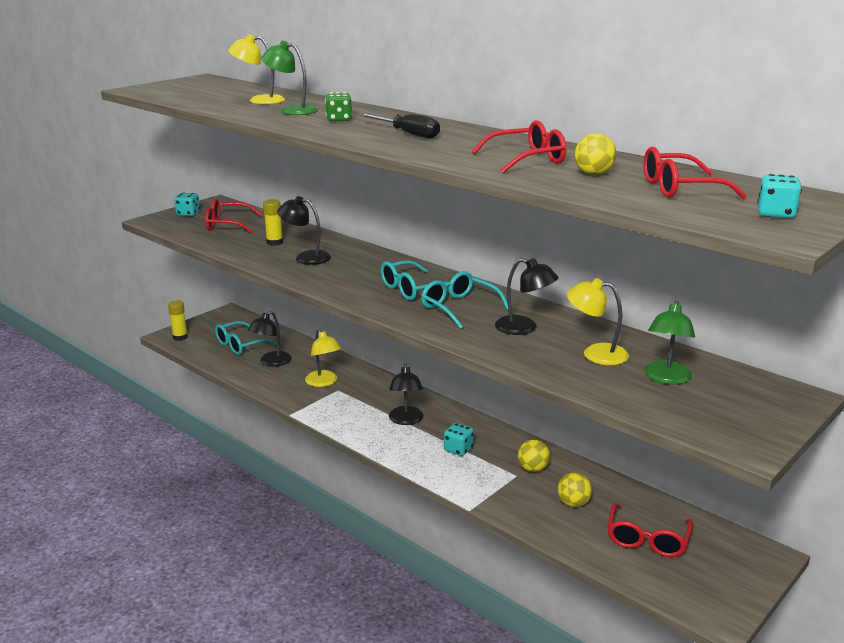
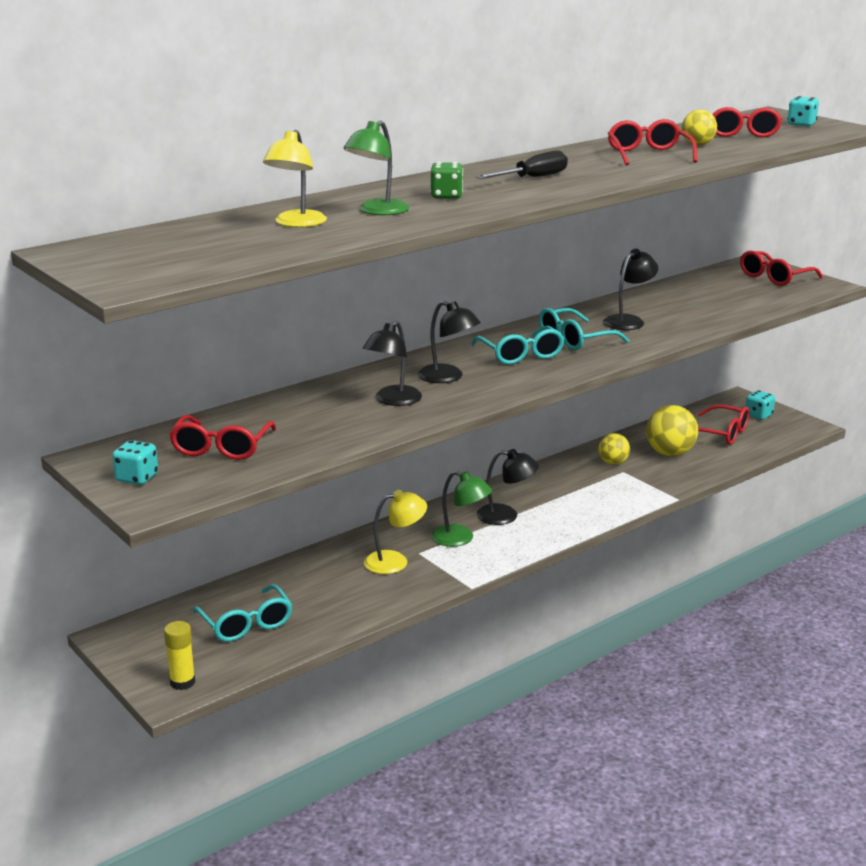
camera: 80 degrees left, 0 degrees up
black lamp [248,311,292,367] -> black lamp moved to [418,301,481,383]
yellow glue stick [263,199,283,246] -> none
turquoise dice [444,423,474,456] -> turquoise dice moved to [746,390,775,420]
yellow ball [558,472,592,507] -> yellow ball [646,405,698,456], size x1.64
yellow lamp [567,278,629,365] -> none
green lamp [644,300,695,385] -> green lamp moved to [431,471,492,547]
none -> red glasses [740,250,823,286]

